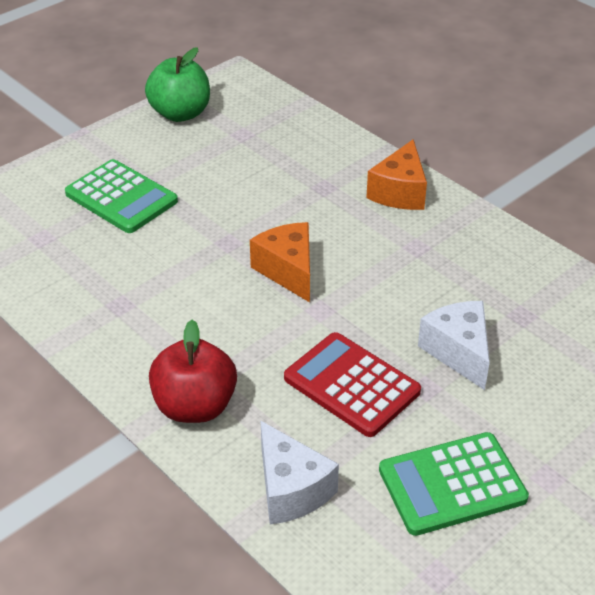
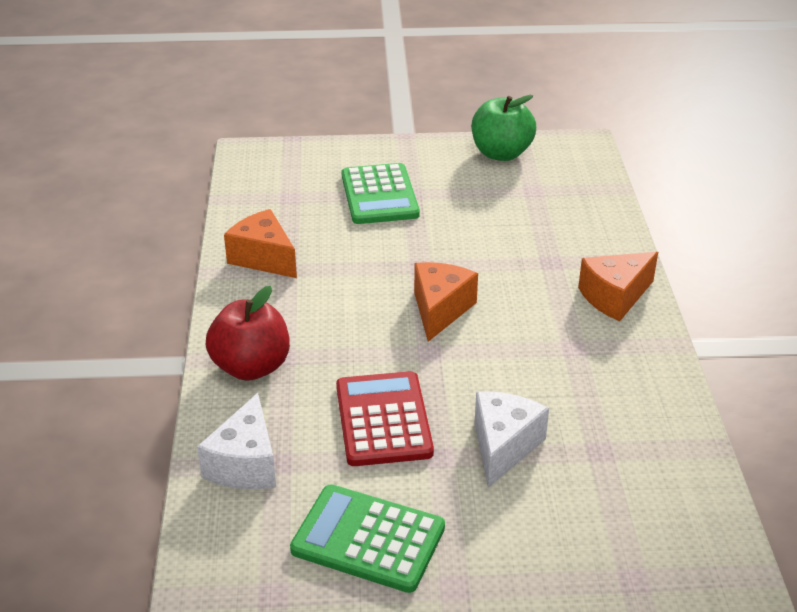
camera: 40 degrees right, 5 degrees down
none -> orange cheese [224,209,297,278]

